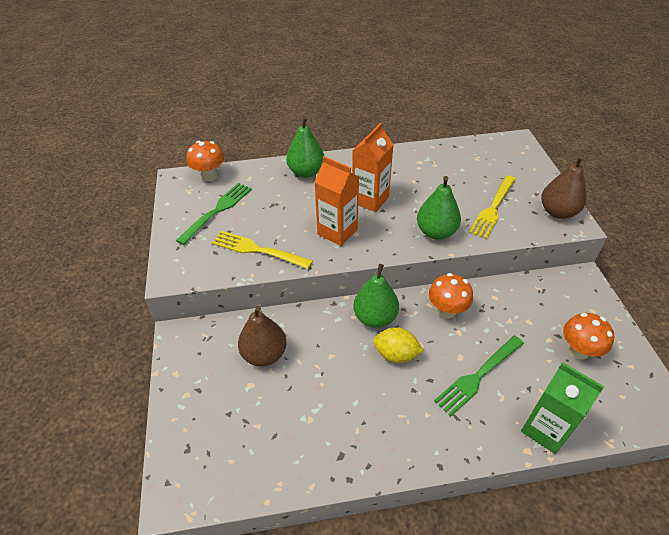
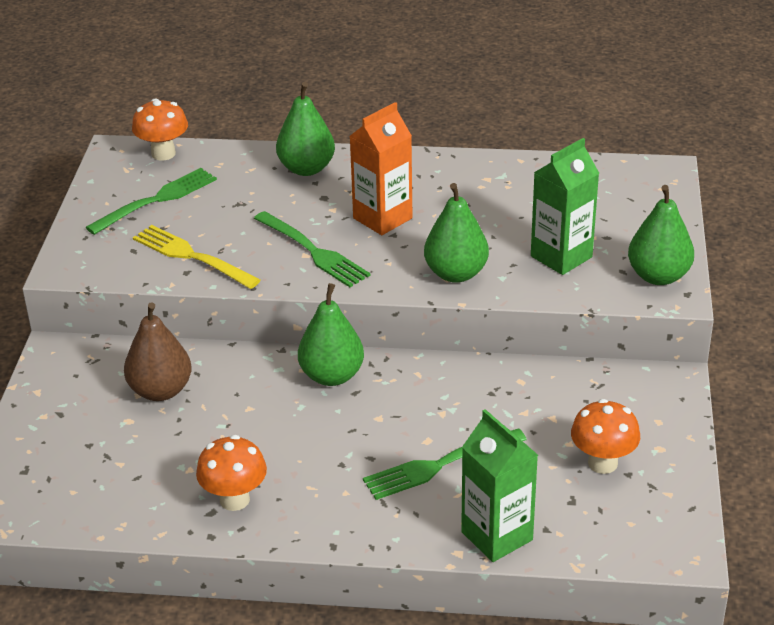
camera: 15 degrees right, 10 degrees down
orange carton [314,156,359,246] -> green fork [254,211,371,287]
yellow lemon [373,327,424,363] -> none
orange mushroom [429,273,473,318] -> orange mushroom moved to [196,435,267,511]
yellow fork [469,175,516,239] -> green carton [531,138,599,275]
brown pear [541,155,587,219] -> green pear [628,185,694,285]

